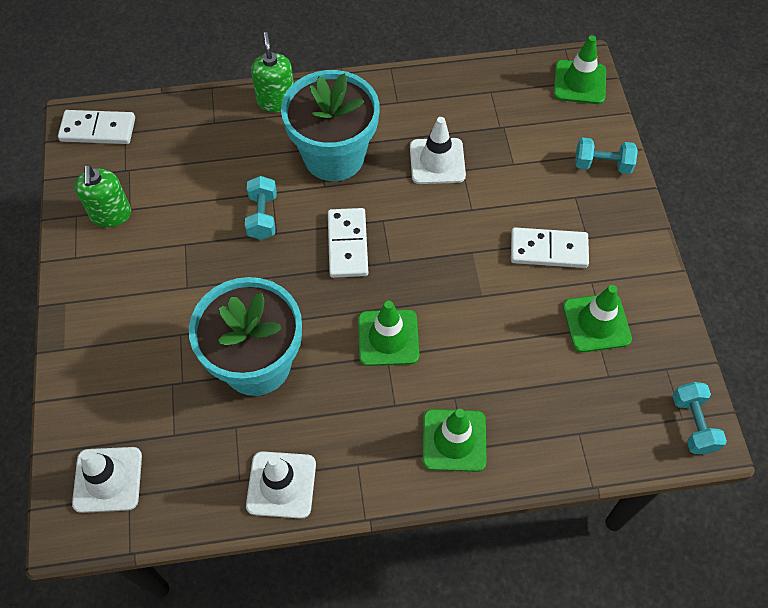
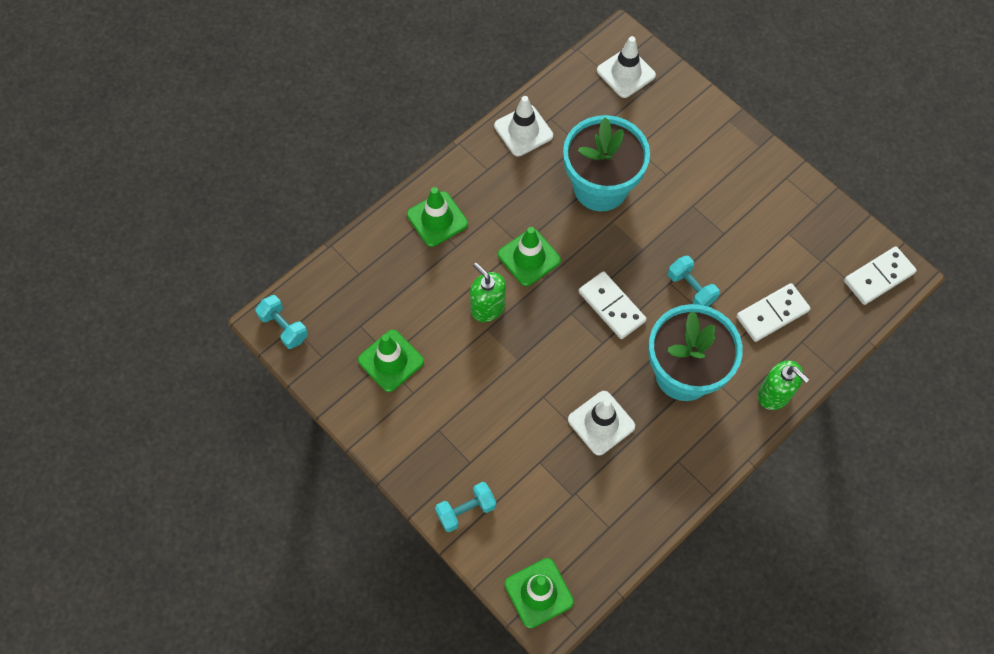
camera: 145 degrees right, 5 degrees up
green soap dispenser [75,165,131,227] -> green soap dispenser moved to [470,263,506,322]
white domino [511,227,589,268] -> white domino moved to [736,283,811,342]

